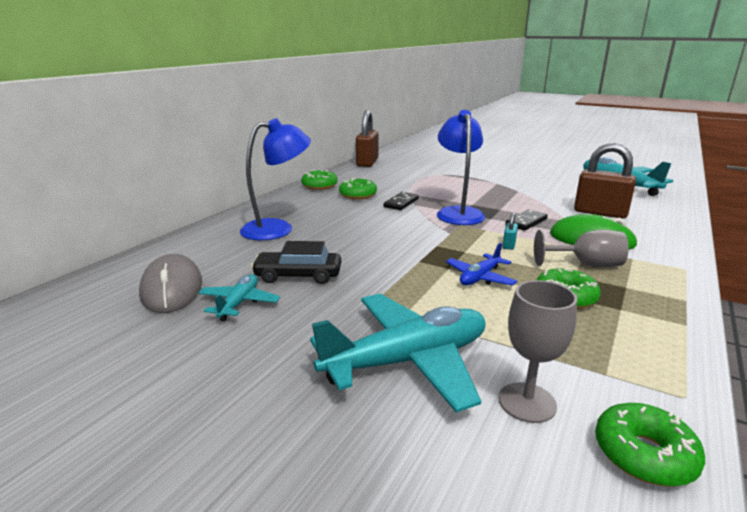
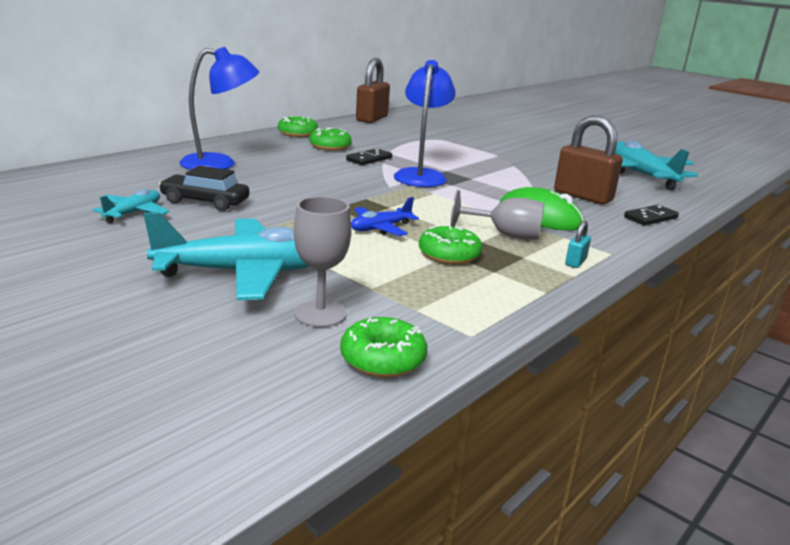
camera: 10 degrees right, 0 degrees up
grey mouse [139,254,202,313] -> none
turquoise padlock [503,212,518,250] -> turquoise padlock moved to [565,220,591,268]
black domino [506,210,548,231] -> black domino moved to [624,205,679,226]

